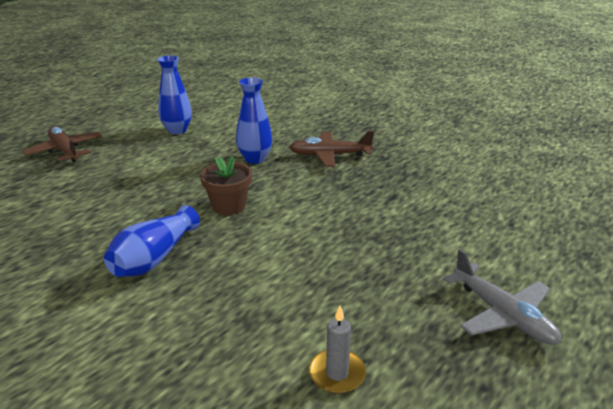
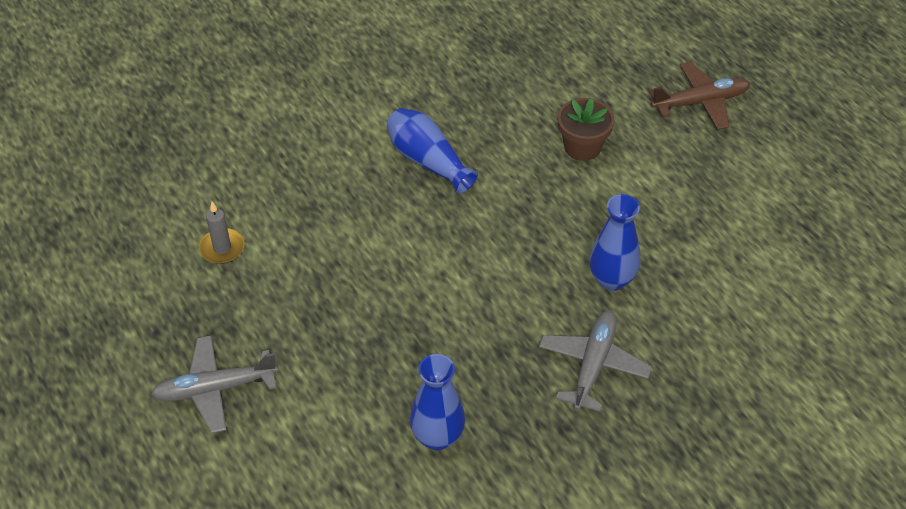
camera: 110 degrees right, 20 degrees up
blue vase [157,56,192,134] -> blue vase moved to [410,354,465,450]
brown flower pot [200,156,252,215] -> brown flower pot moved to [558,98,614,161]
brown plane [289,131,374,167] -> grey plane [539,311,652,412]

